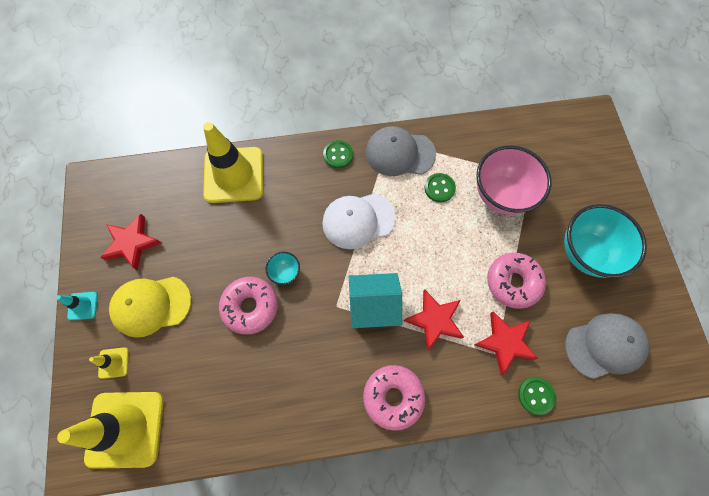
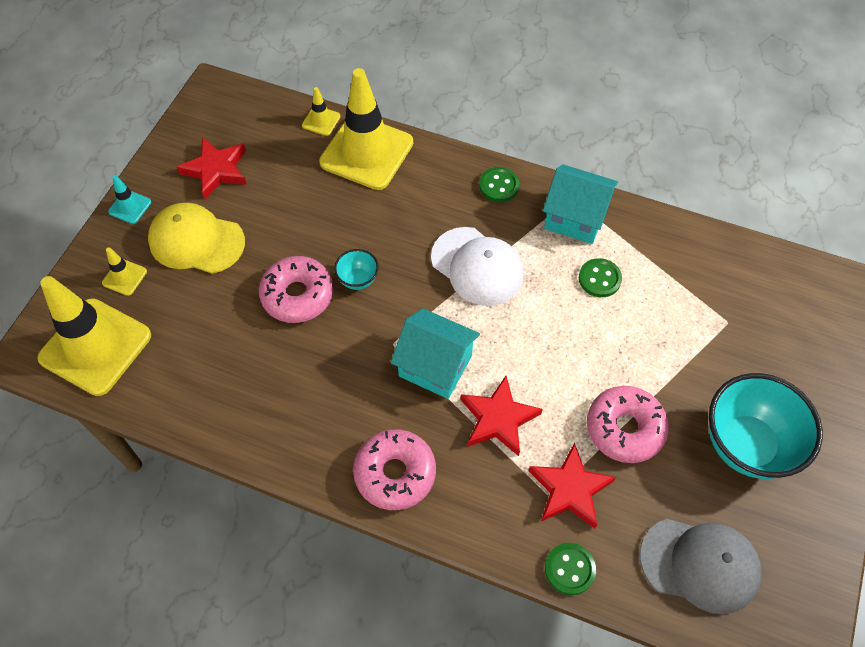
camera: 30 degrees right, 10 degrees down
white cap [322,193,396,249] -> white cap turned 150 degrees counterclockwise [431,227,524,306]
grey cap [366,126,436,176] -> turquoise house [543,164,618,244]
pink bowl [476,145,552,215] -> none
none -> yellow traffic cone [302,87,341,136]

